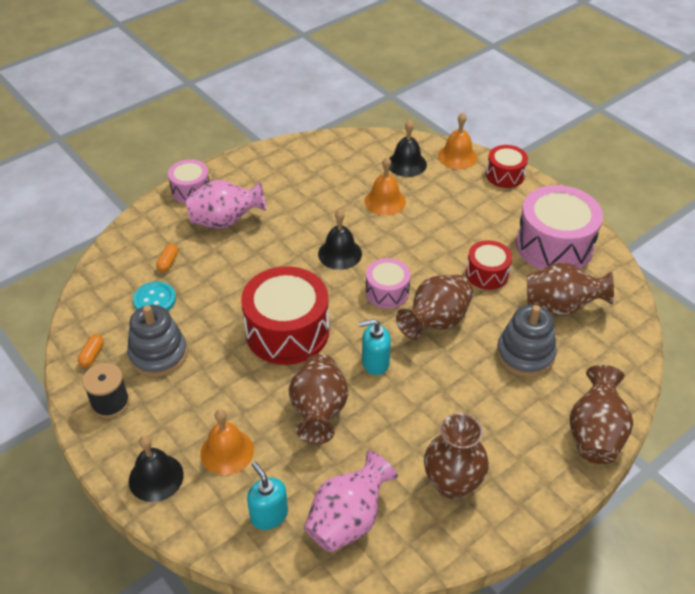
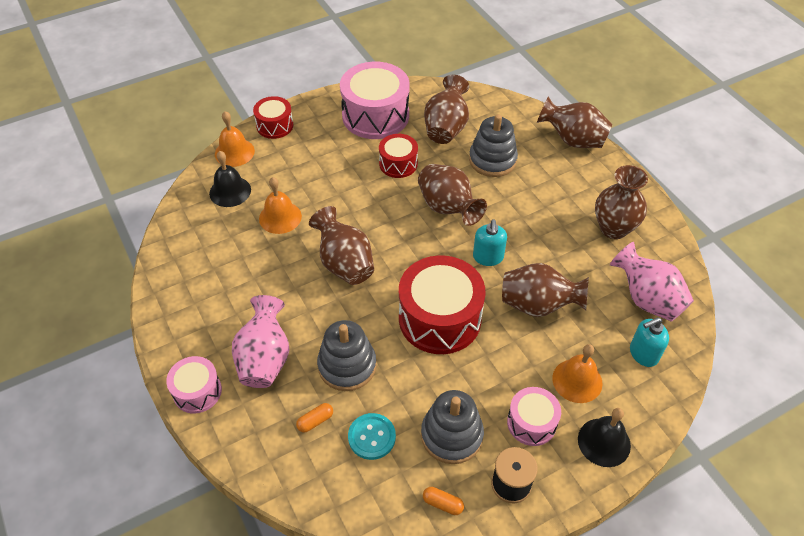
camera: 80 degrees left, 5 degrees up
orange capsule [156,244,178,272] -> orange capsule turned 60 degrees counterclockwise [296,403,333,433]
black bell [318,209,362,270] -> brown vase [309,206,374,285]
pink drum [366,258,411,309] -> pink drum moved to [507,387,561,446]
none -> grey stacking toy [317,320,376,391]

